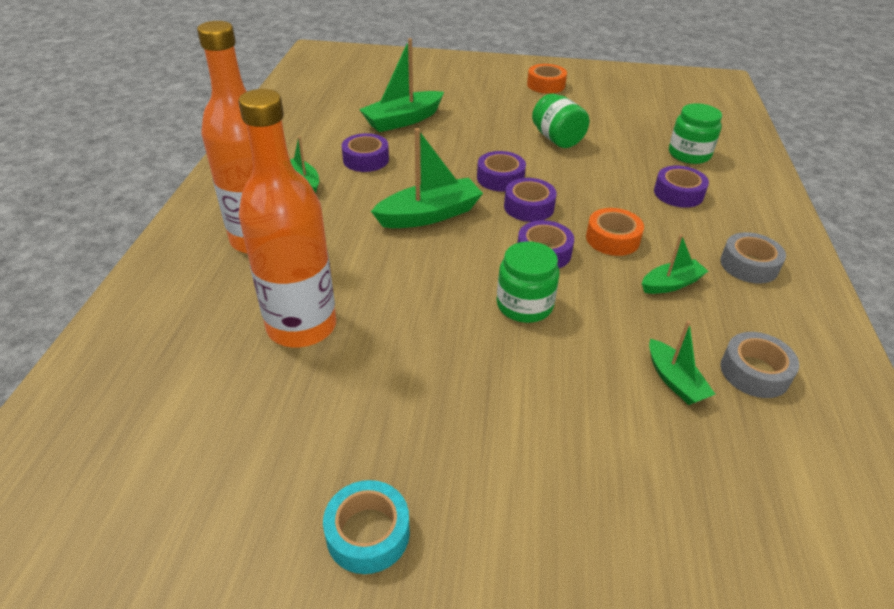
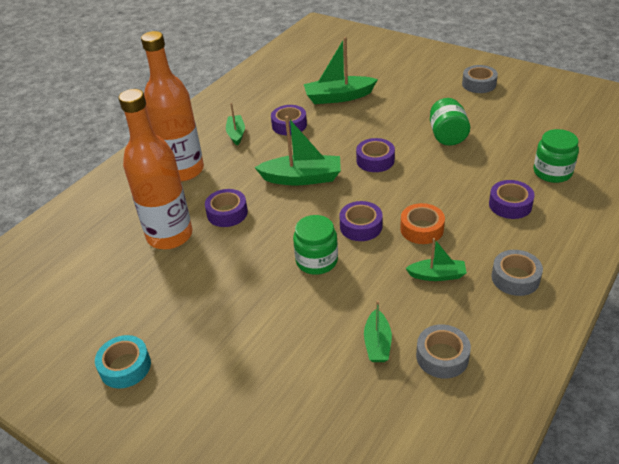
camera: 30 degrees right, 0 degrees up
purple tape [504,178,557,222] -> purple tape moved to [205,189,248,227]
orange tape [527,64,567,94] -> grey tape [462,65,498,93]

